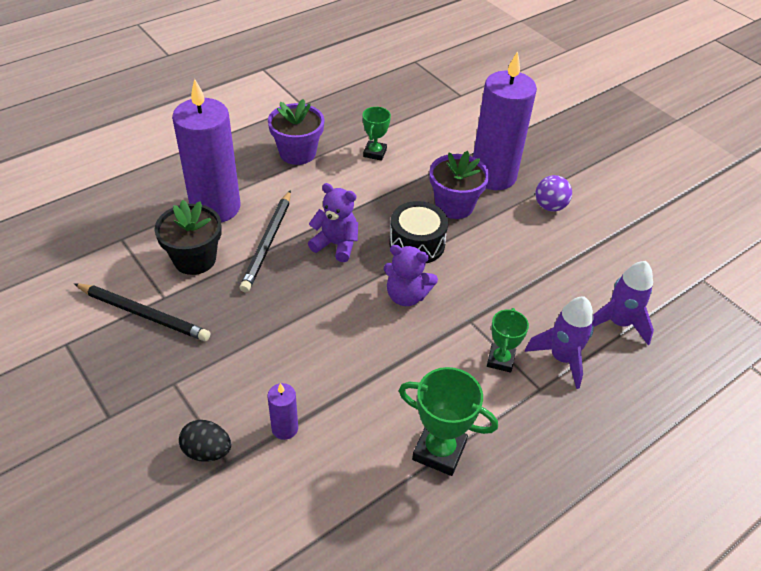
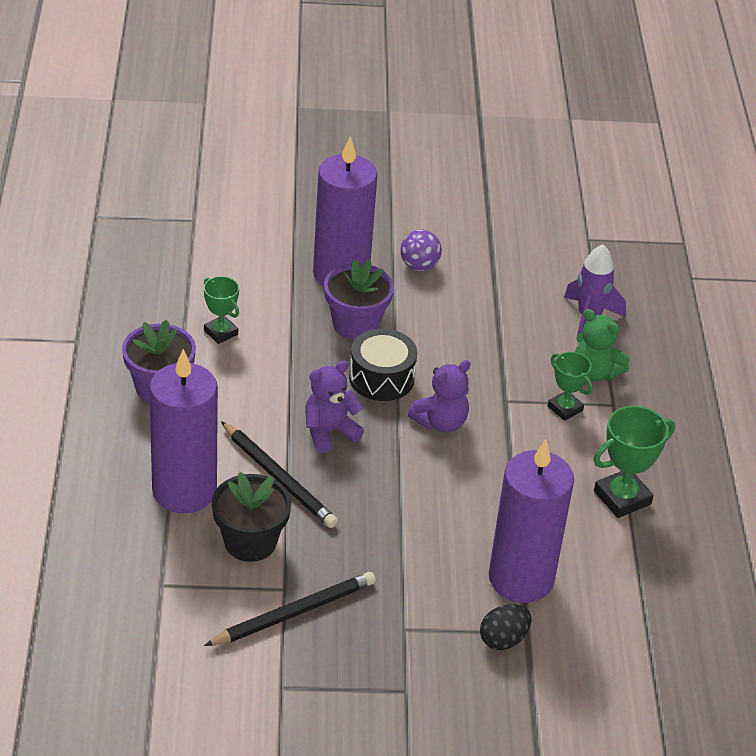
camera: 55 degrees left, 5 degrees down
purple candle [267,383,298,440] -> purple candle [489,439,574,603], size x2.38
purple rocket [525,296,594,389] -> green teddy bear [575,309,629,381]

